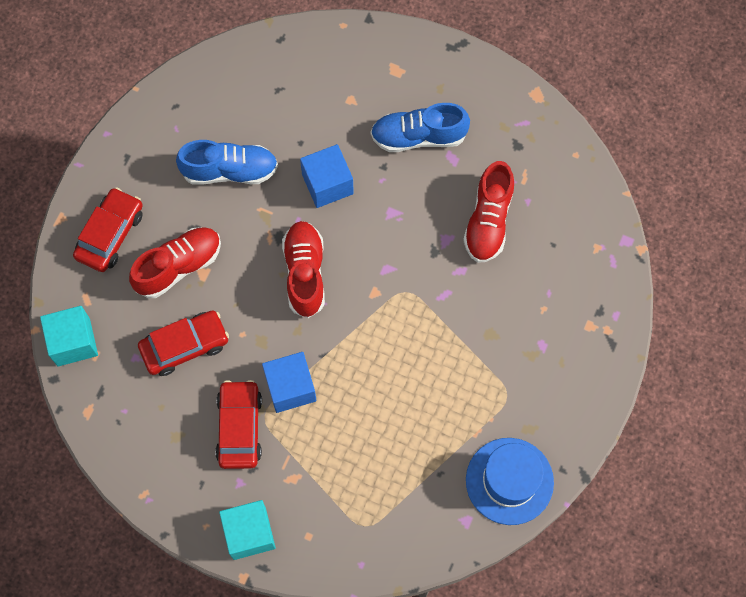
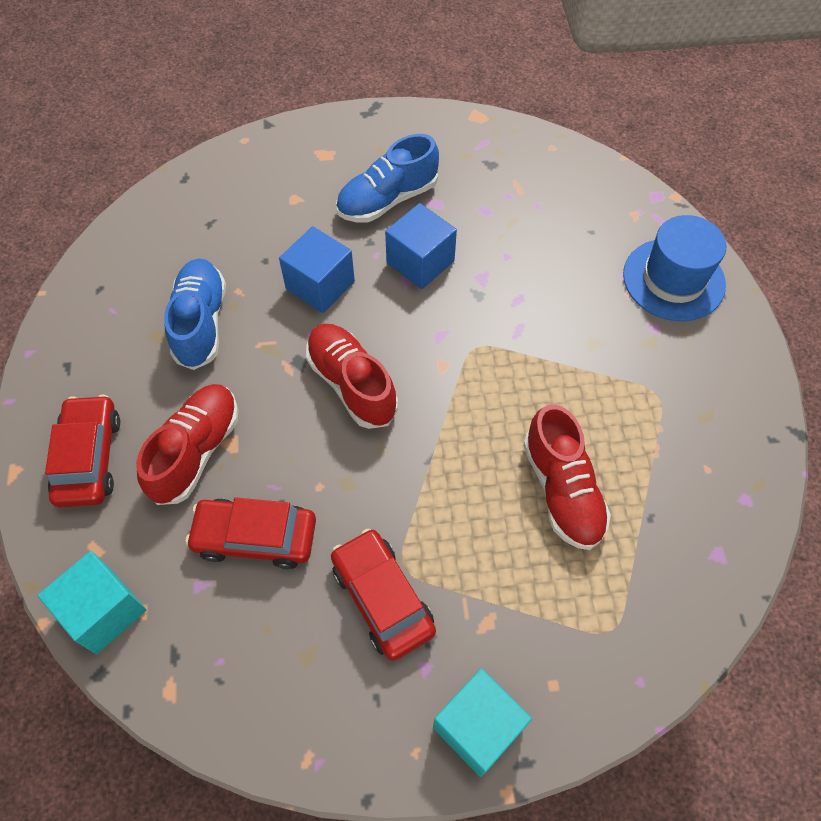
camera: 30 degrees left, 10 degrees down
red car [138,310,229,376] -> red car turned 120 degrees counterclockwise [186,497,316,569]
blue shoe [176,140,278,185] -> blue shoe turned 60 degrees counterclockwise [164,259,226,370]
blue cube [262,352,317,413] -> blue cube moved to [385,203,457,289]
red shoe [463,161,514,263] -> red shoe moved to [523,404,611,550]
blue hat [466,438,554,525] -> blue hat moved to [623,215,726,321]

